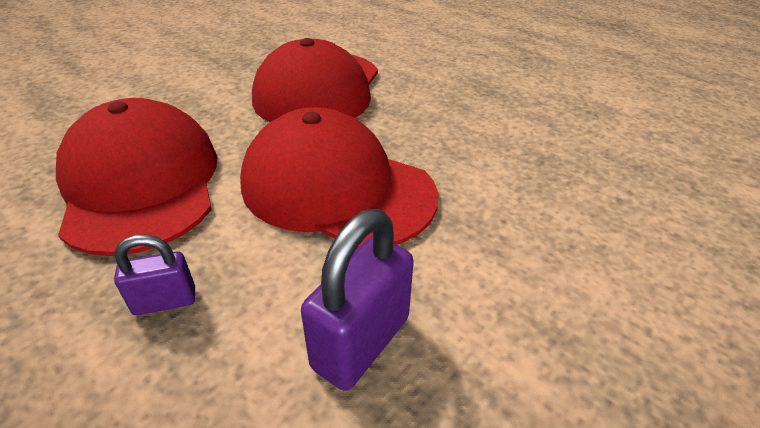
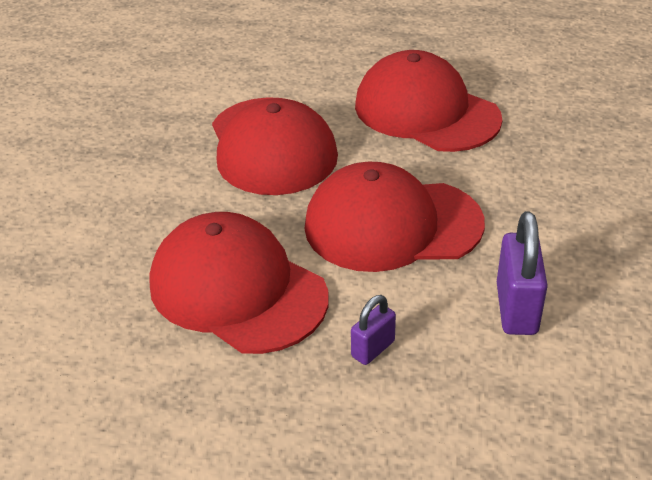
camera: 30 degrees left, 0 degrees up
none -> red cap [355,50,503,152]

